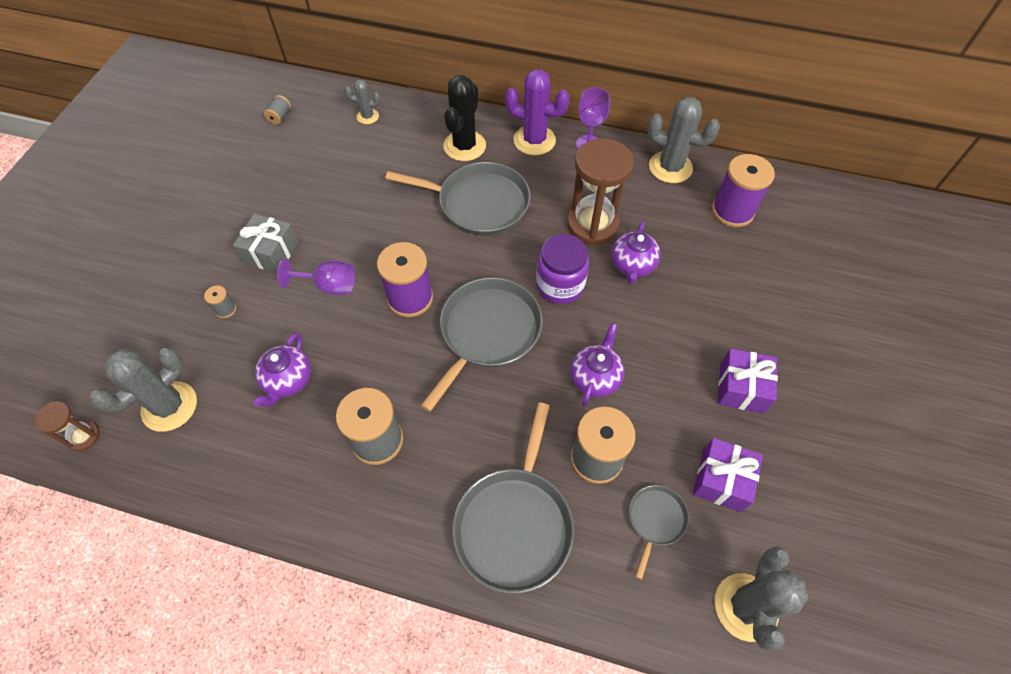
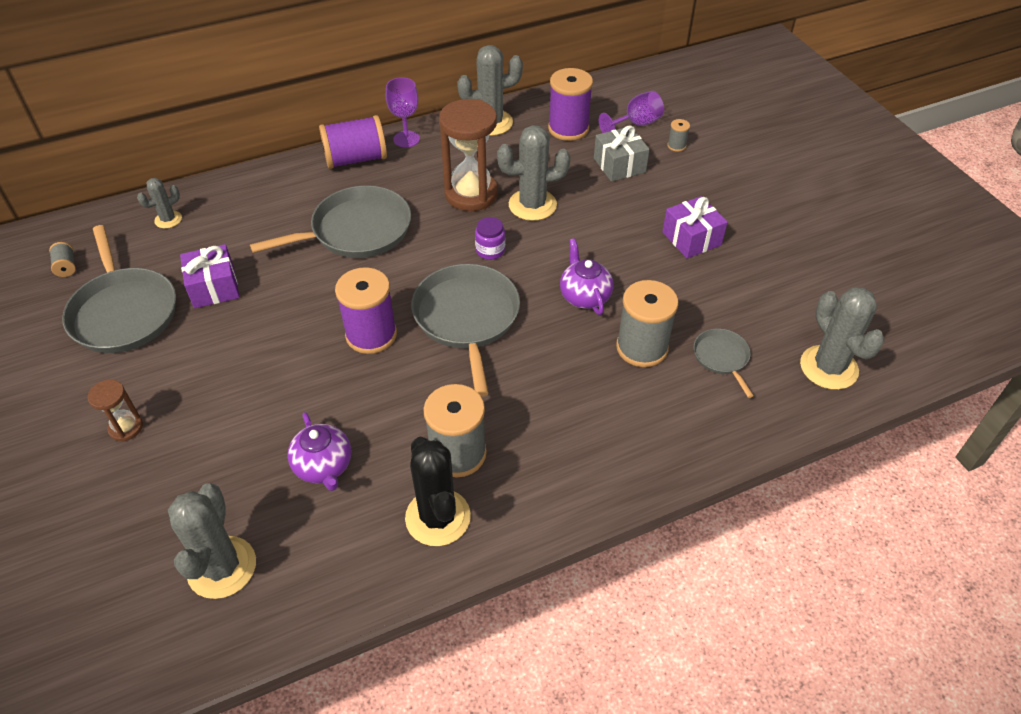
camera: 40 degrees left, 10 degrees down
brown hourglass [34,401,100,451] -> brown hourglass moved to [88,380,143,442]
grey spool [204,285,236,318] -> grey spool moved to [667,119,690,152]
grey gift [233,214,298,273] -> grey gift moved to [594,125,650,182]
purple goblet [277,259,355,295] -> purple goblet moved to [599,91,664,133]
black cactus [443,75,486,161] -> black cactus moved to [405,437,471,546]
grey pan [452,402,574,593] -> grey pan moved to [62,225,176,353]
purple cactus [505,69,570,155] -> purple spool [319,115,387,169]
purple jar [536,234,589,304] -> purple jar [475,217,505,260], size x0.58
purple teapot [611,222,661,284] -> grey cactus [497,125,570,221]
purple gift [693,438,763,512] -> purple gift moved to [180,244,240,308]

